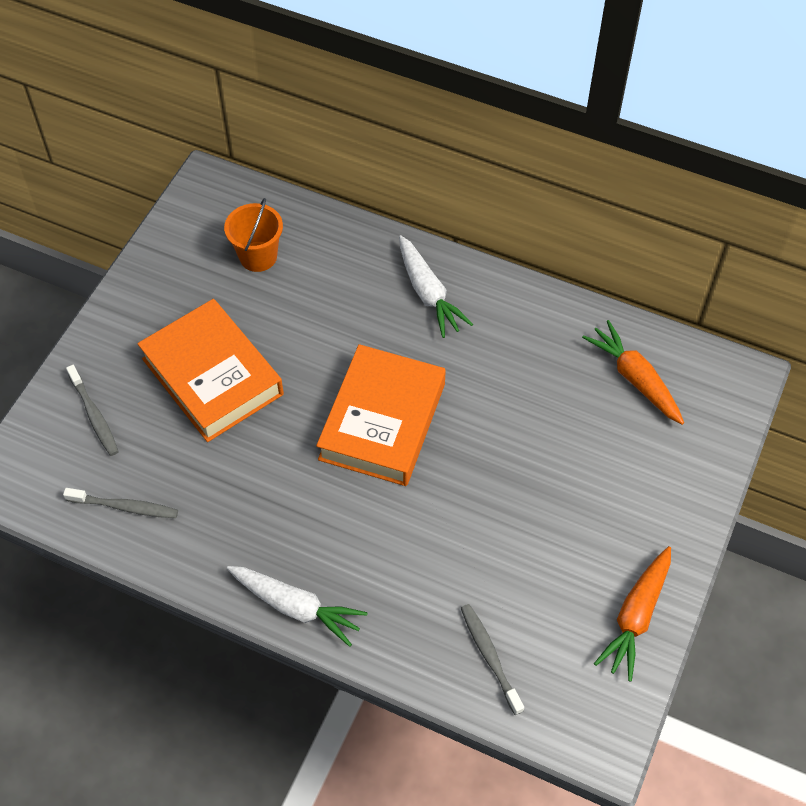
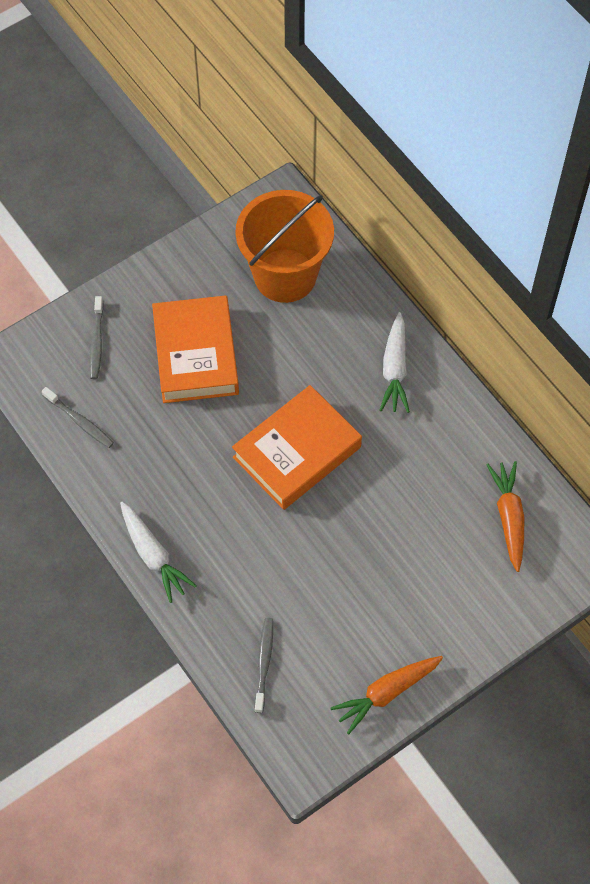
camera: 30 degrees right, 5 degrees up
orange bucket [224,198,283,272] -> orange bucket [235,190,334,303], size x1.94

